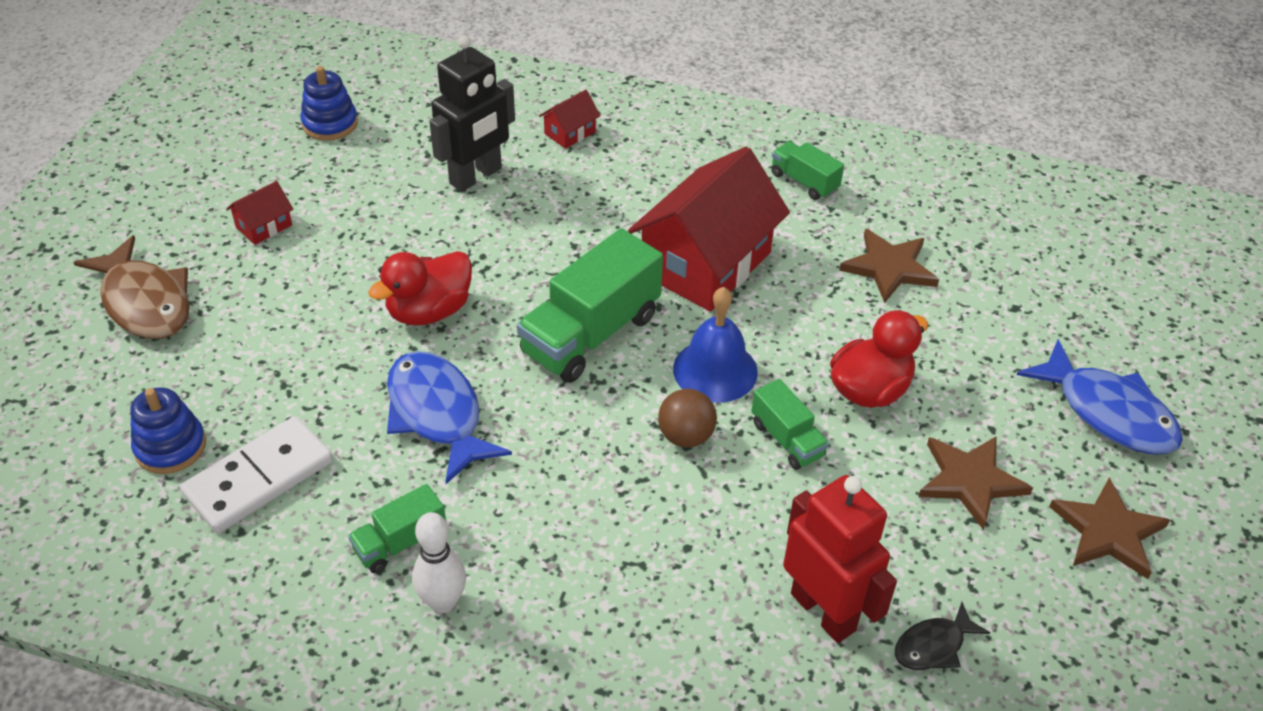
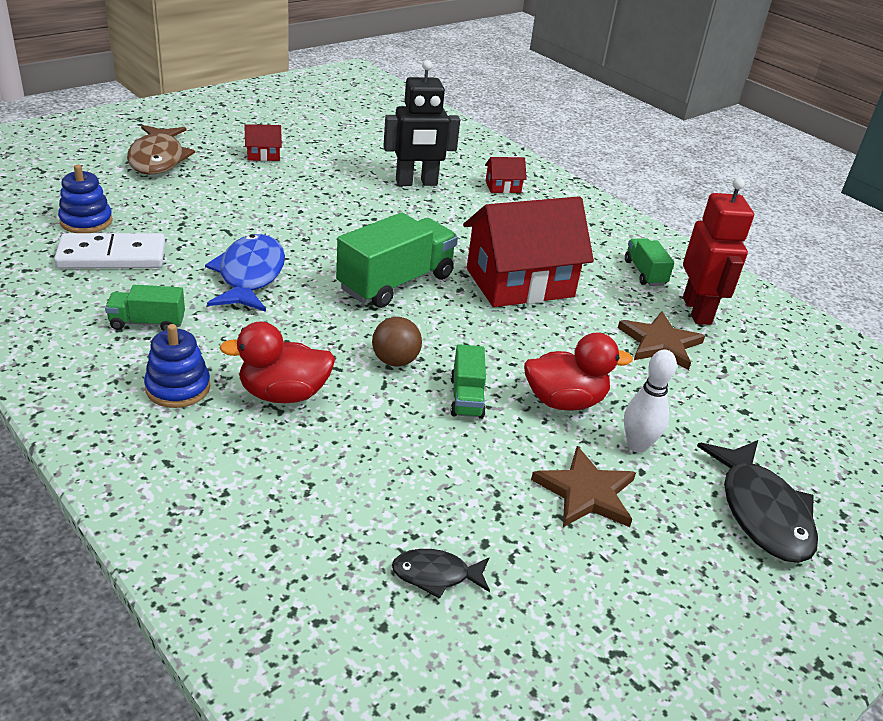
camera: 30 degrees right, 10 degrees down
blue stacking toy [301,66,358,141] -> blue stacking toy moved to [144,324,210,408]
red duck [368,251,472,325] -> red duck moved to [219,321,335,403]
white bowling pin [412,512,466,613] -> white bowling pin moved to [624,350,677,453]
green truck [517,228,663,383] -> green truck turned 150 degrees clockwise [336,212,458,308]
blue bell [673,287,758,403] -> none
red robot [783,475,897,643] -> red robot moved to [683,178,754,325]
blue fish [1017,339,1183,454] -> black fish [697,440,818,563]
brown star [1049,477,1170,579] -> none

